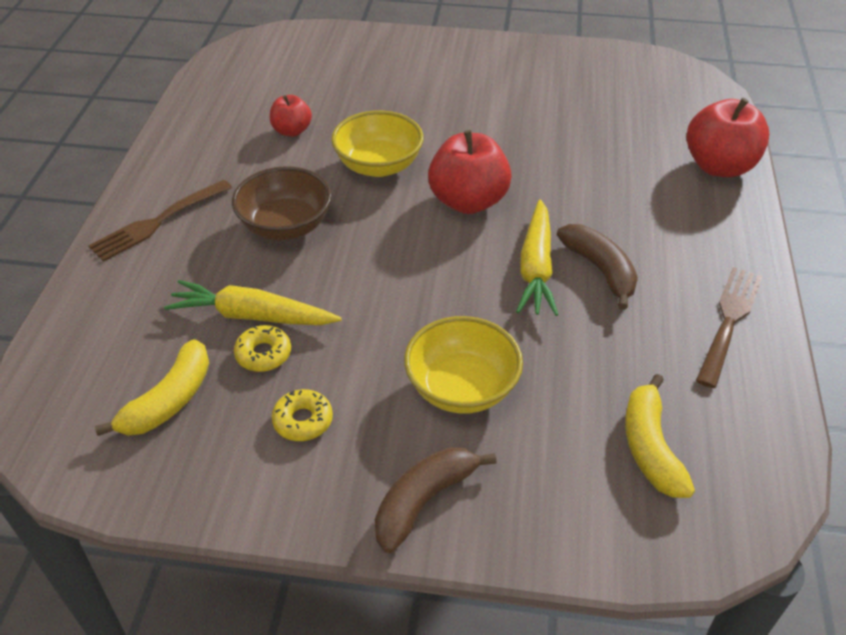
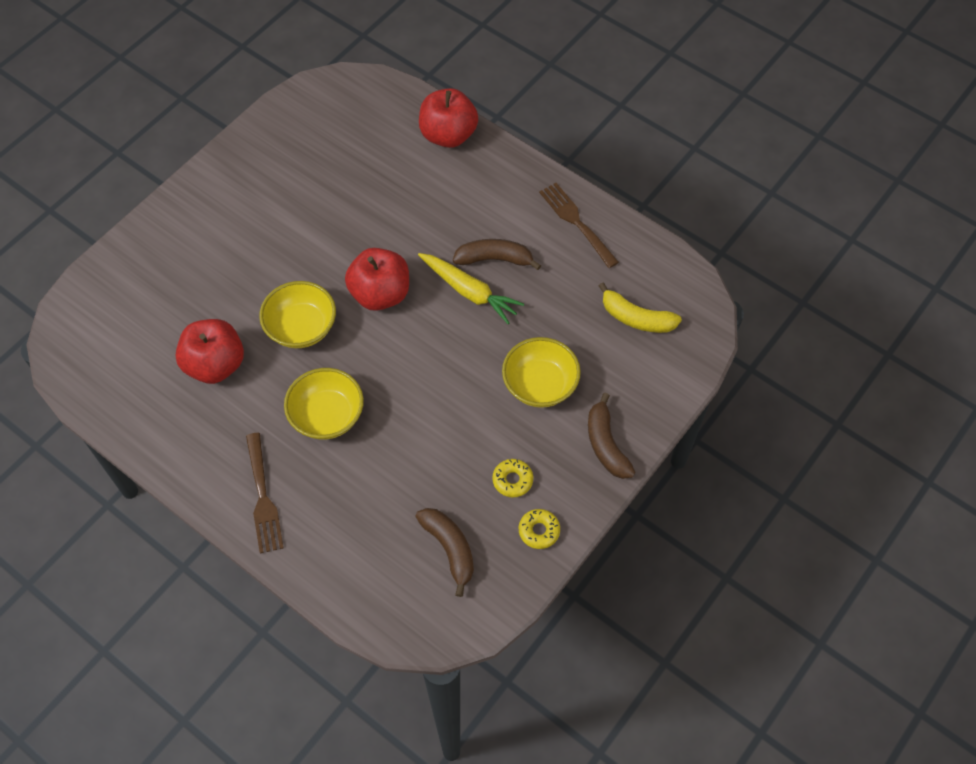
camera: 60 degrees left, 15 degrees up
yellow banana [95,339,209,436] -> brown banana [416,508,474,597]
yellow carrot [164,280,342,325] -> none
brown bowl [232,166,332,240] -> yellow bowl [284,368,364,440]
yellow donut [234,325,291,372] -> yellow donut moved to [519,509,560,549]
red apple [270,95,312,137] -> red apple [175,319,244,384], size x1.78

